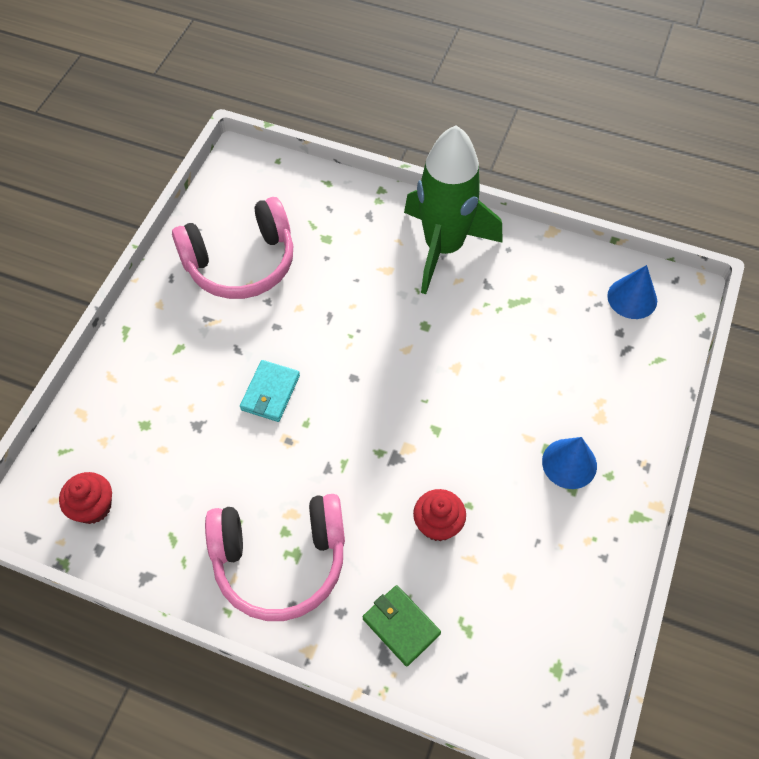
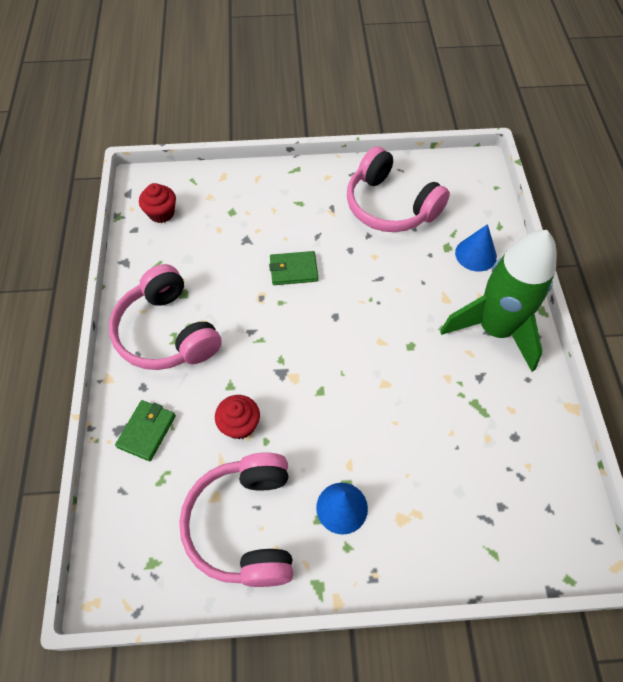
camera: 65 degrees right, 0 degrees up
turquoise wallet [240,360,300,422] -> green wallet [269,251,318,285]
blue cone [607,265,657,319] -> blue cone moved to [455,224,497,271]
none -> pink headphones [179,452,293,587]

